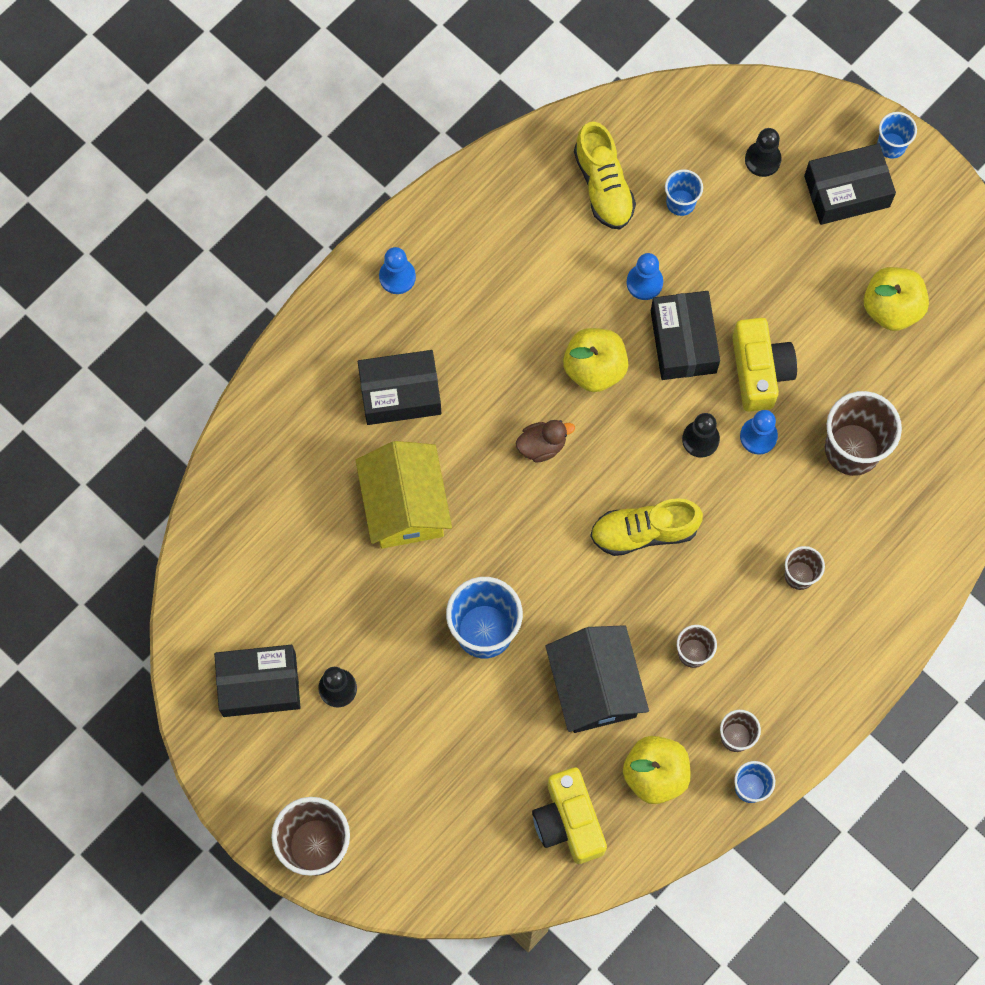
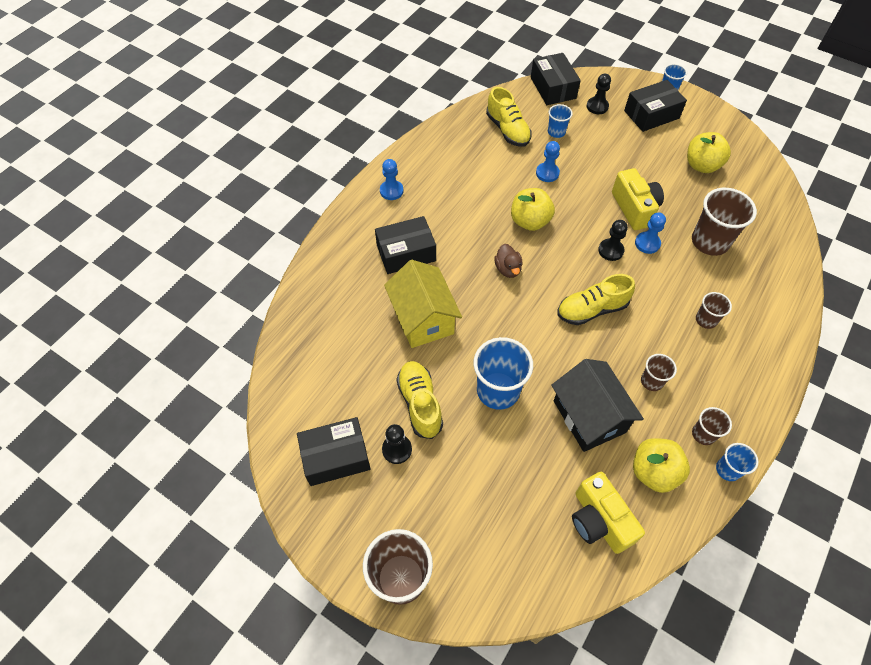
camera: 10 degrees left, 15 degrees down
brown duck [516,420,575,463] -> brown duck turned 105 degrees clockwise [494,244,523,278]
black box [651,291,720,380] -> black box moved to [531,53,581,105]
none -> yellow shoe [396,361,443,439]

